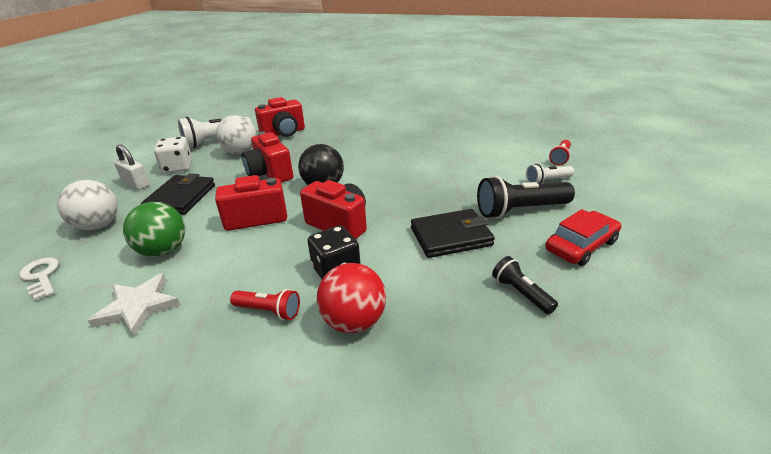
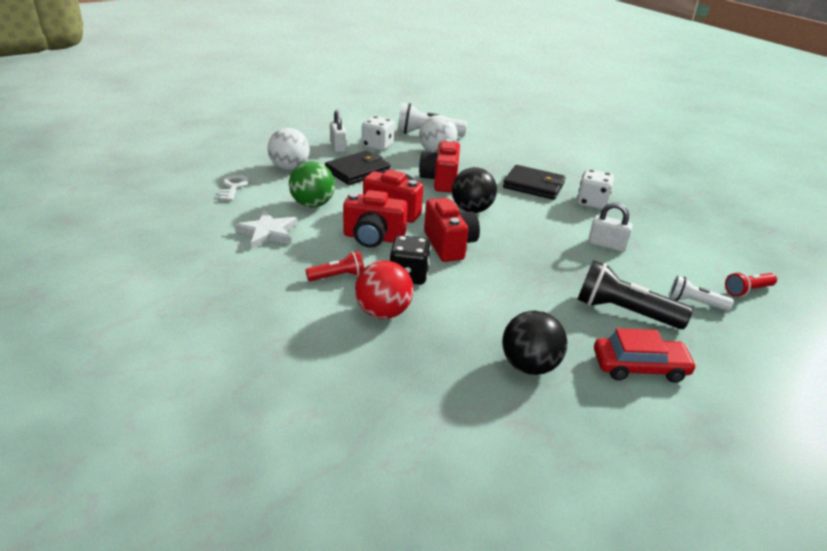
camera: 35 degrees right, 0 degrees up
red flashlight [230,289,300,320] -> red flashlight turned 75 degrees counterclockwise [306,251,364,281]
red camera [255,97,305,137] -> red camera moved to [343,190,408,248]
black wallet [411,209,495,258] -> black wallet moved to [503,165,566,200]
black flashlight [492,256,558,314] -> black ball [502,310,567,375]
none -> white dice [577,169,614,210]
none -> white padlock [588,202,633,252]

